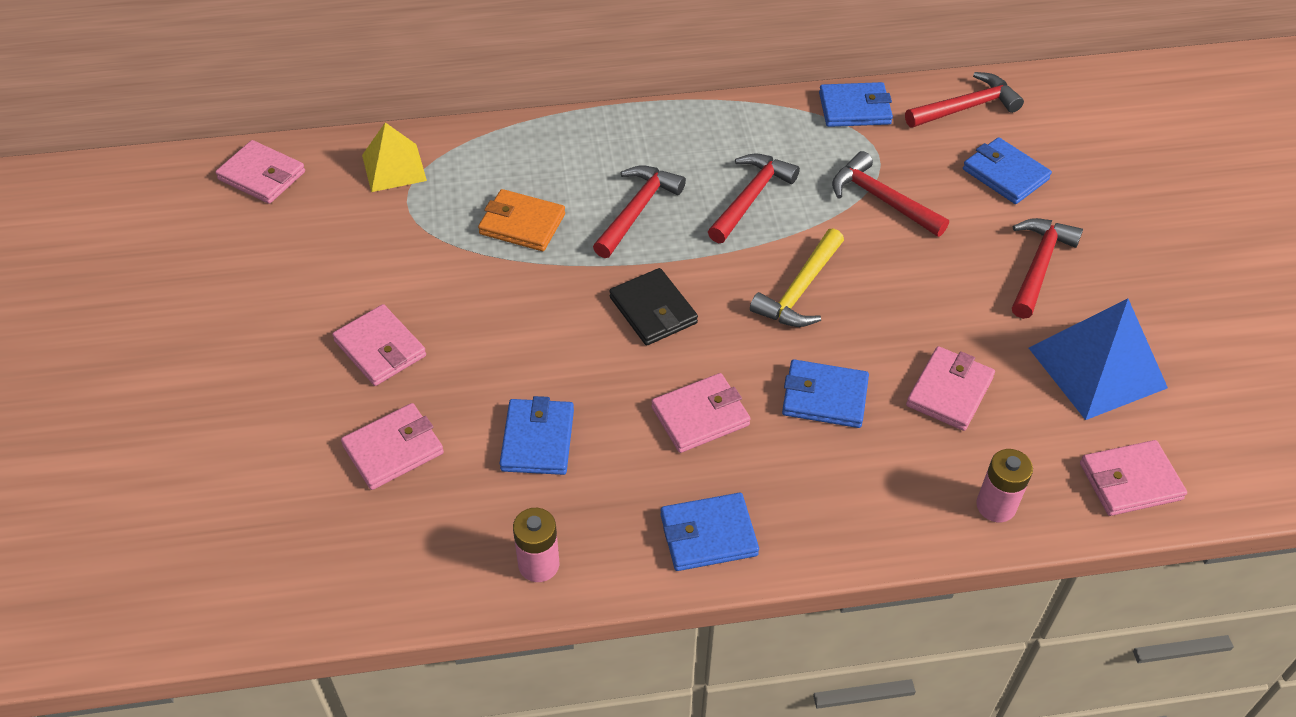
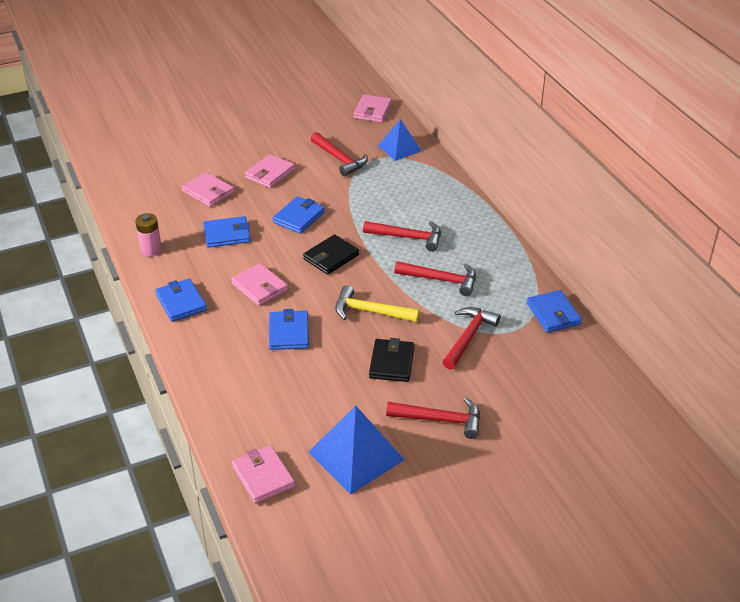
camera: 75 degrees right, 10 degrees down
yellow pyramid [362,122,427,192] -> blue pyramid [378,119,421,161]
orange wallet [478,189,565,251] -> none
red hammer [905,72,1024,128] -> red hammer moved to [311,132,367,176]
pink wallet [906,346,995,431] -> none
blue wallet [963,137,1052,204] -> blue wallet moved to [273,196,325,234]
pink battery [976,449,1033,522] -> none
none -> black wallet [369,338,415,382]

